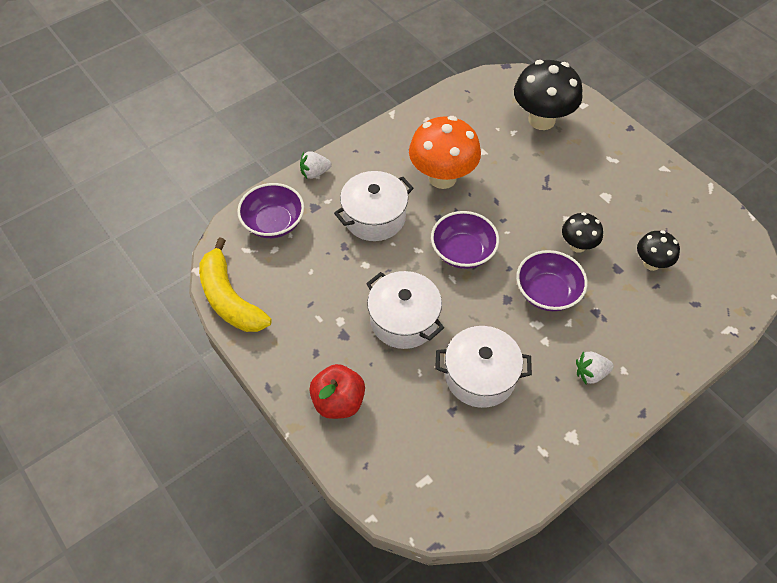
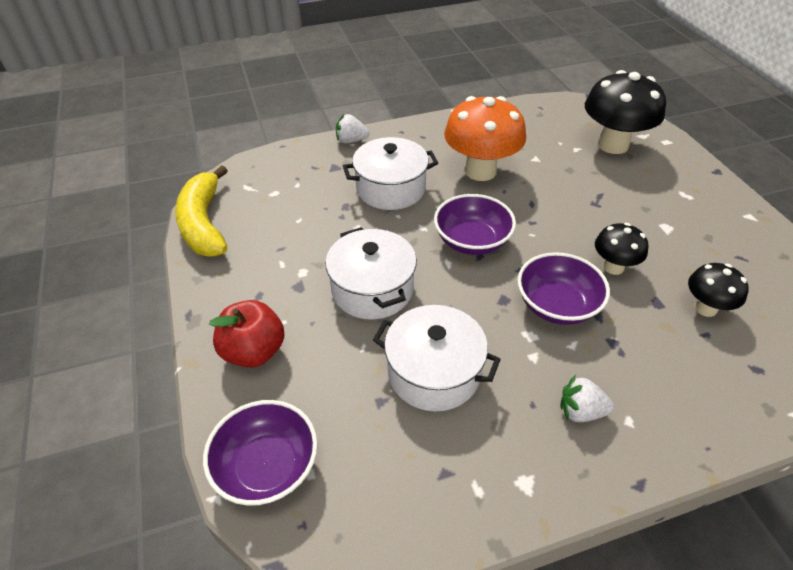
camera: 20 degrees right, 10 degrees down
purple bowl [237,183,304,238] -> purple bowl moved to [203,400,318,506]

